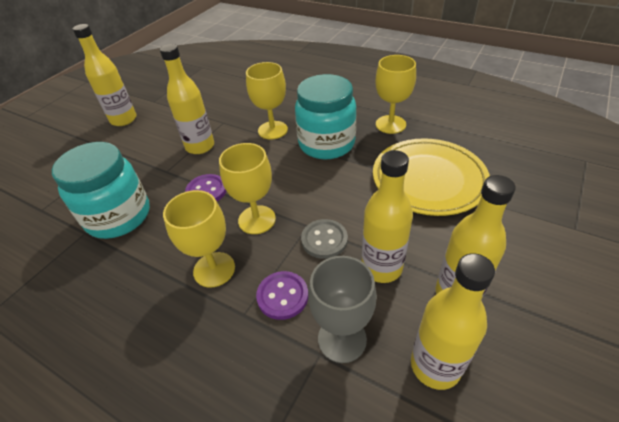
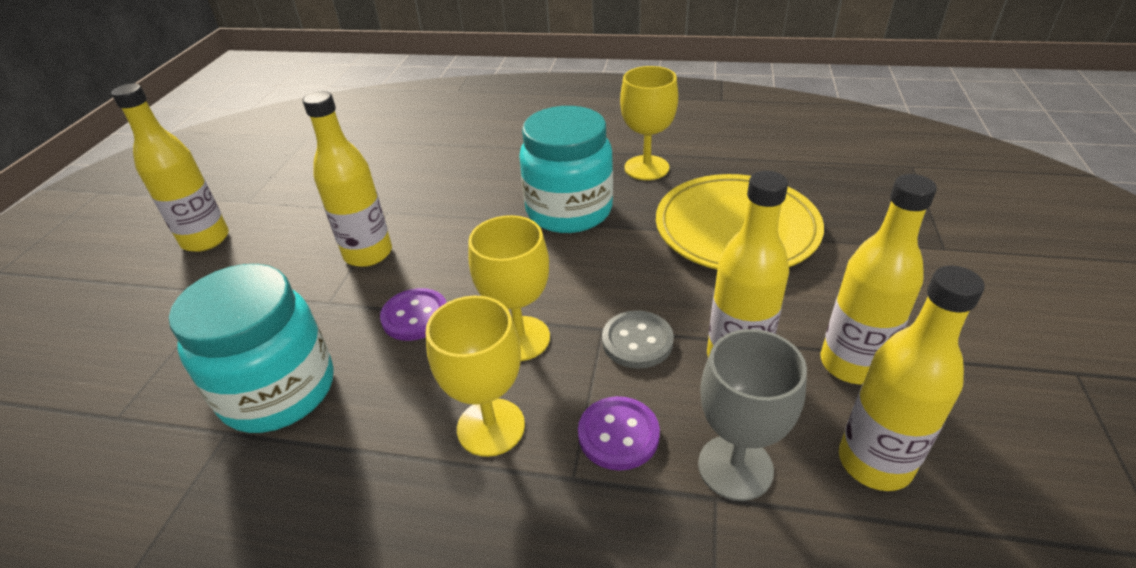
camera: 20 degrees left, 5 degrees down
yellow goblet [246,62,288,140] -> none

